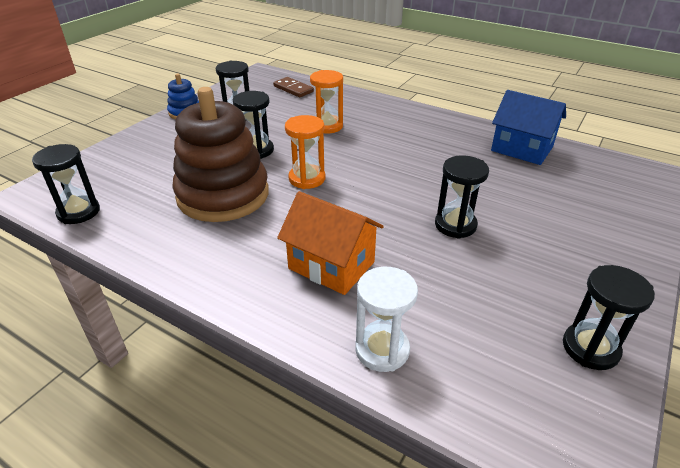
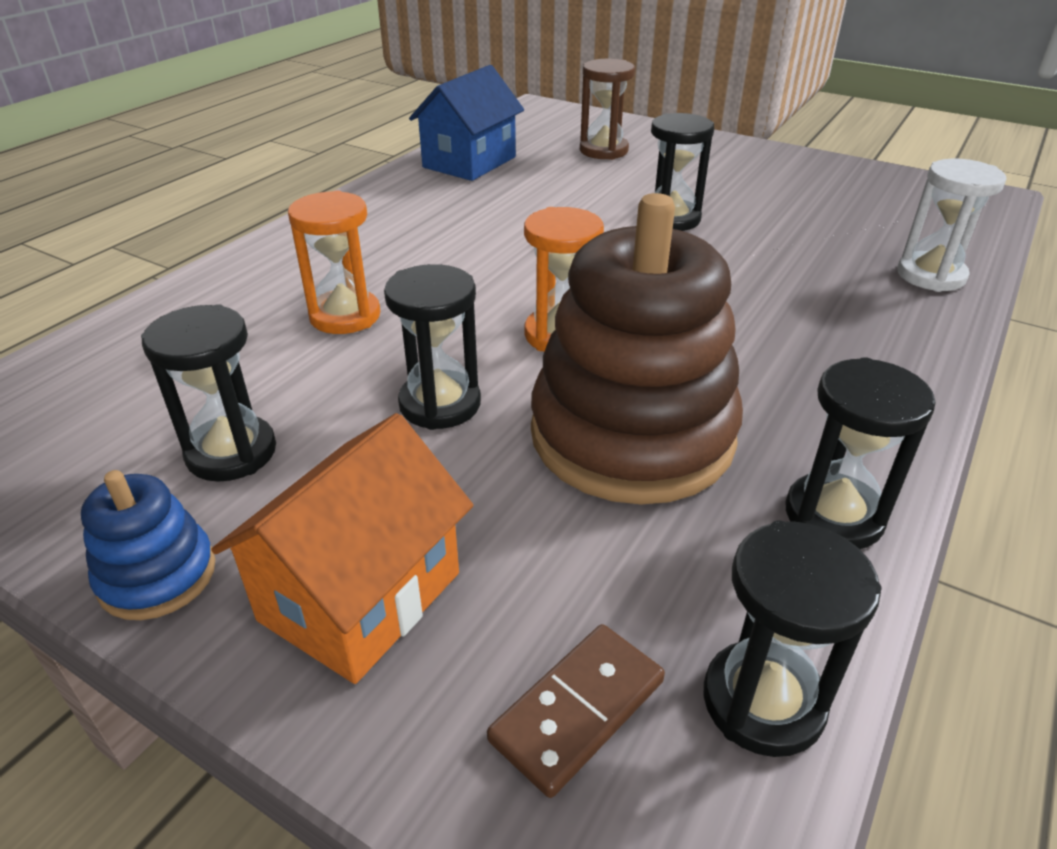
camera: 90 degrees left, 0 degrees up
brown domino [273,77,314,97] -> brown domino moved to [487,624,665,798]
orange house [277,191,384,295] -> orange house moved to [211,413,473,684]
black hourglass [563,265,655,370] -> black hourglass moved to [785,357,935,549]
none -> brown hourglass [580,59,635,160]

